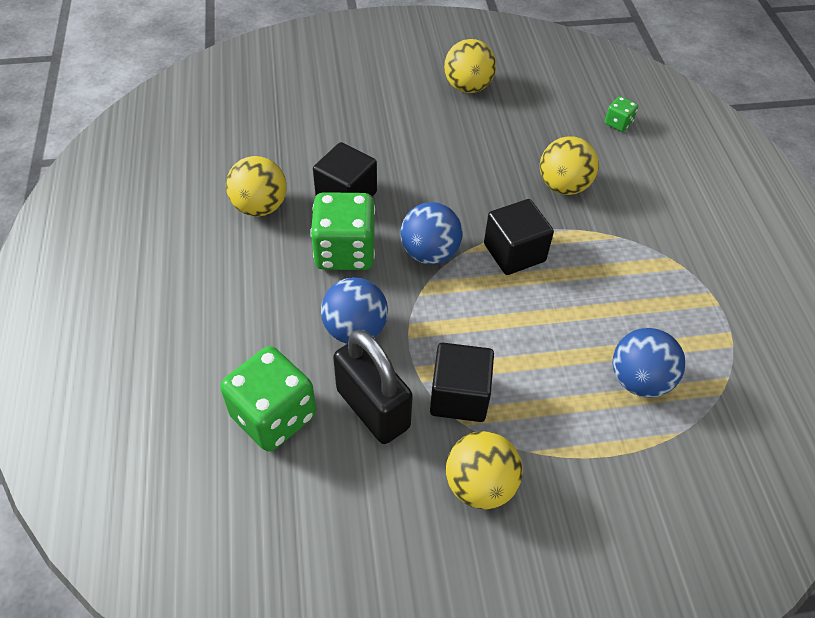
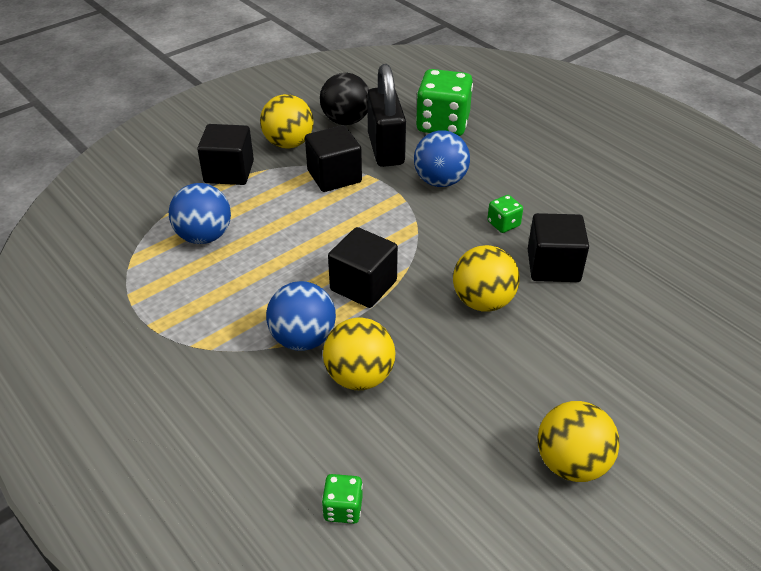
camera: 150 degrees right, 10 degrees down
yellow ball [226,156,287,216] -> yellow ball moved to [453,245,520,311]
green dice [310,192,375,270] -> green dice [487,195,523,233], size x0.47
black padlock [333,330,413,444] -> black padlock turned 60 degrees clockwise [367,64,406,167]
blue ball [400,202,463,265] -> blue ball moved to [266,281,336,351]
none -> black cube [197,124,254,185]
none -> black ball [320,73,369,125]

